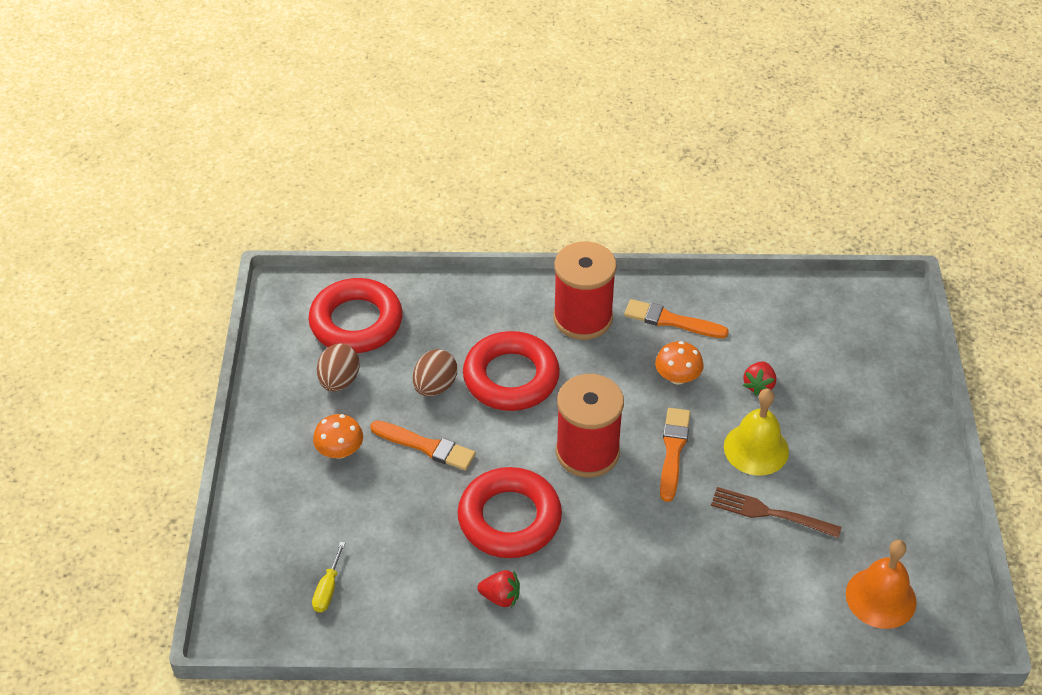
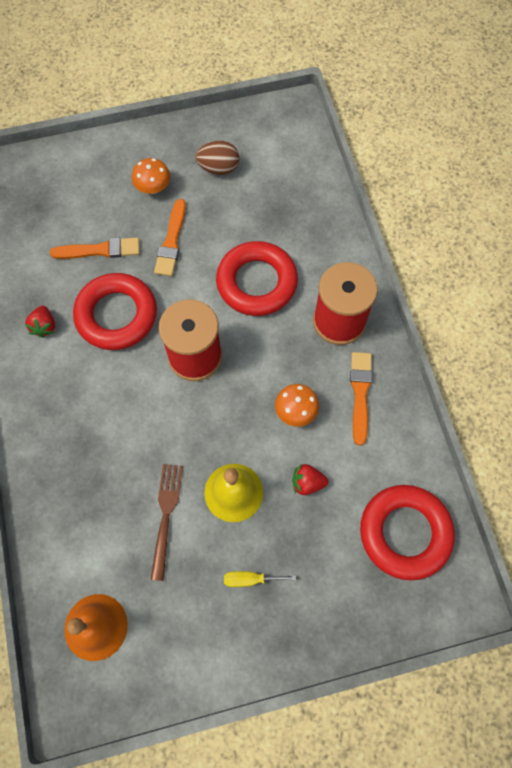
camera: 75 degrees right, 20 degrees up
red ring [308,278,403,353] -> red ring moved to [360,485,455,580]
yellow screwdriver [312,542,345,612] -> yellow screwdriver moved to [224,571,296,587]
brown egg [413,349,457,397] -> none
orange brush [660,408,691,502] -> orange brush moved to [50,238,140,259]

